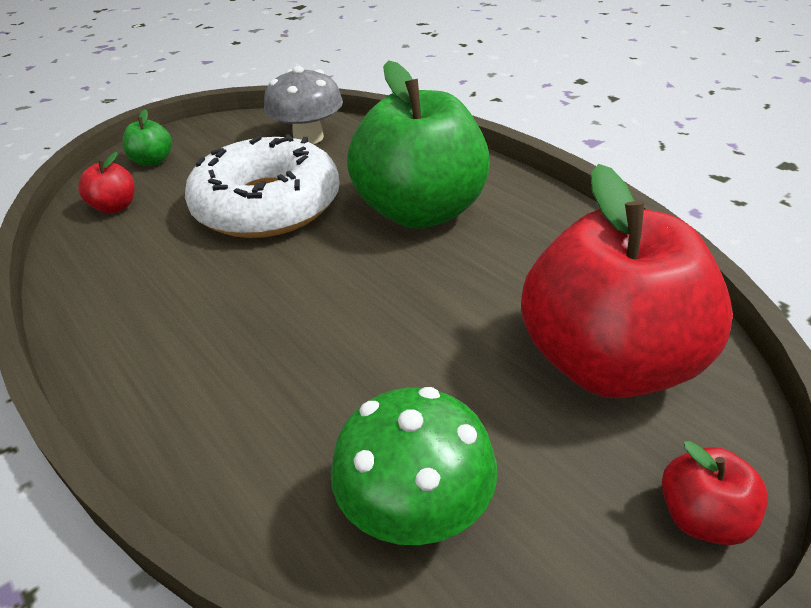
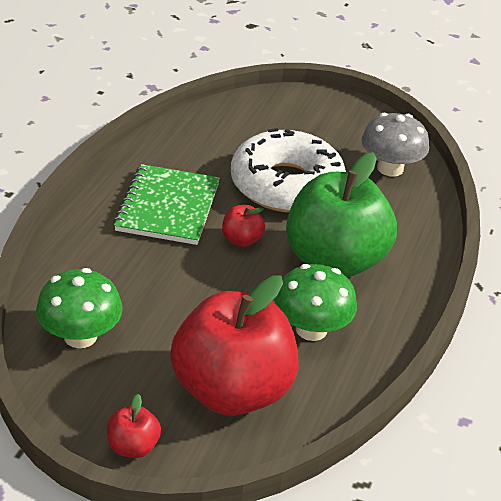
camera: 55 degrees right, 0 degrees up
red apple [78,152,135,214] -> red apple moved to [222,205,265,247]
green apple [123,109,172,166] -> none
none -> green notebook [113,164,220,245]
none -> green mushroom [274,264,357,341]

